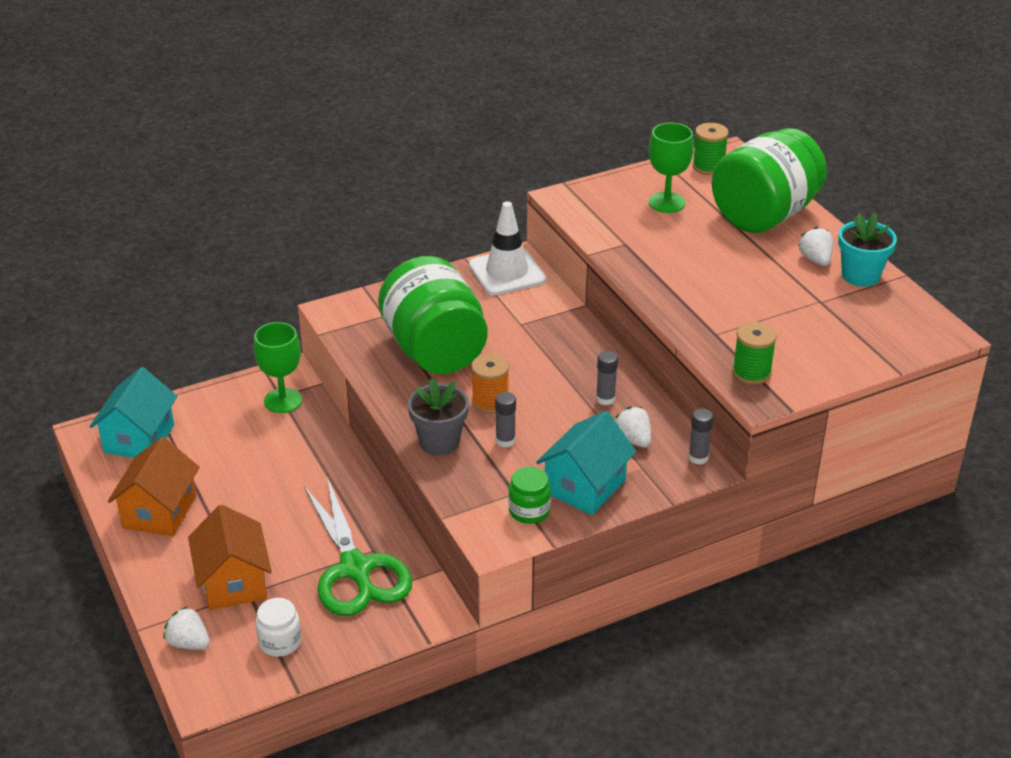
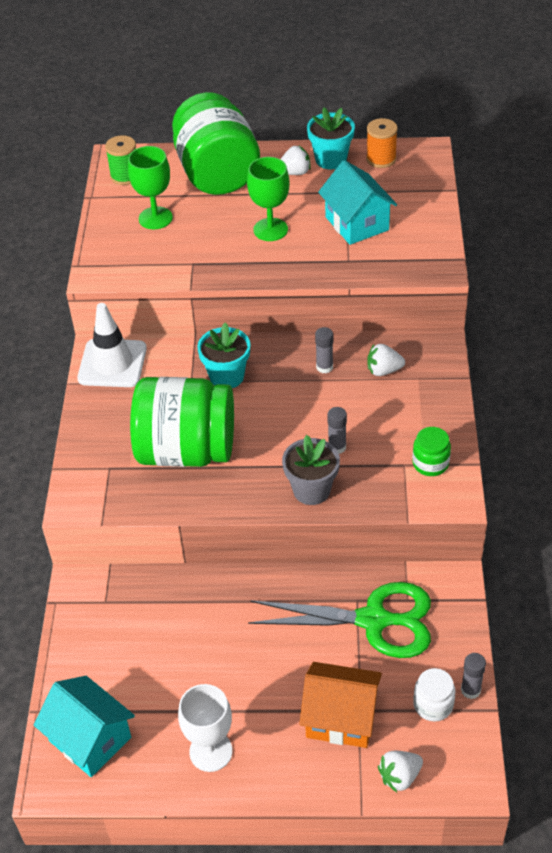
camera: 60 degrees left, 10 degrees up
orange house [108,437,200,536] -> white goblet [178,684,232,772]
green goblet [254,322,302,413] -> green goblet moved to [247,157,289,241]
orange spool [471,354,509,414] -> orange spool moved to [366,118,398,168]
turquoise house [536,411,636,515] -> turquoise house moved to [318,160,397,245]
grey glue stick [688,408,714,465] -> grey glue stick moved to [461,653,486,699]
green spool [732,322,777,385] -> none
white strawberry [798,227,833,266] -> white strawberry turned 150 degrees clockwise [280,145,311,175]
none -> turquoise flower pot [197,322,250,388]

